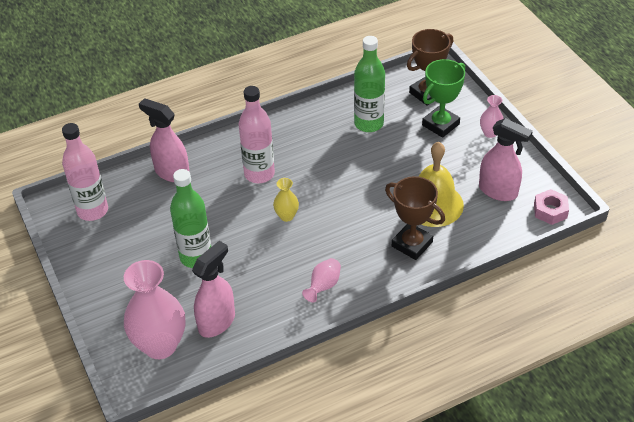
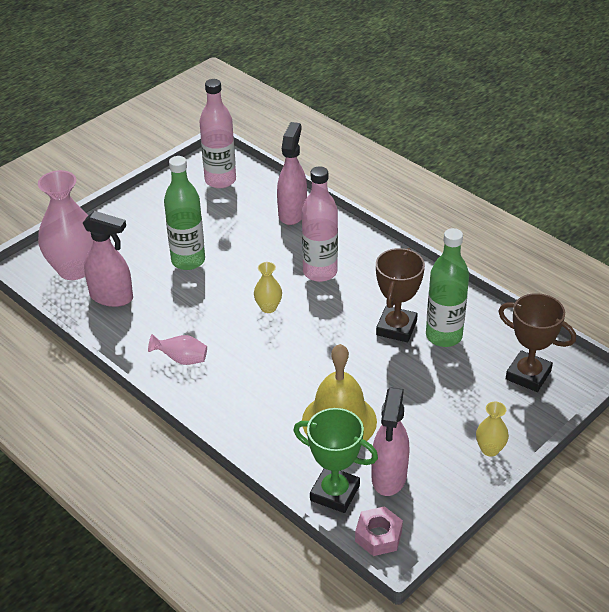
camera: 70 degrees right, 5 degrees down
brown trophy [385,176,445,260] -> brown trophy moved to [376,248,425,342]
green trophy [422,59,465,138] -> green trophy moved to [293,408,378,513]
pink vase [480,95,504,138] -> yellow vase [476,401,509,457]

